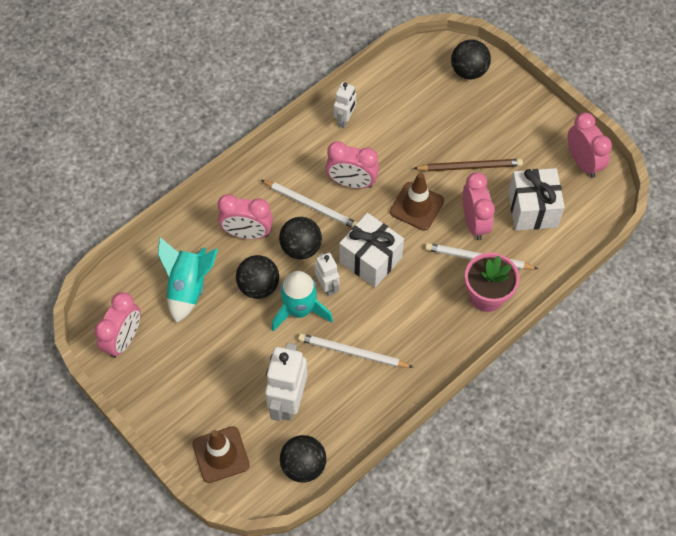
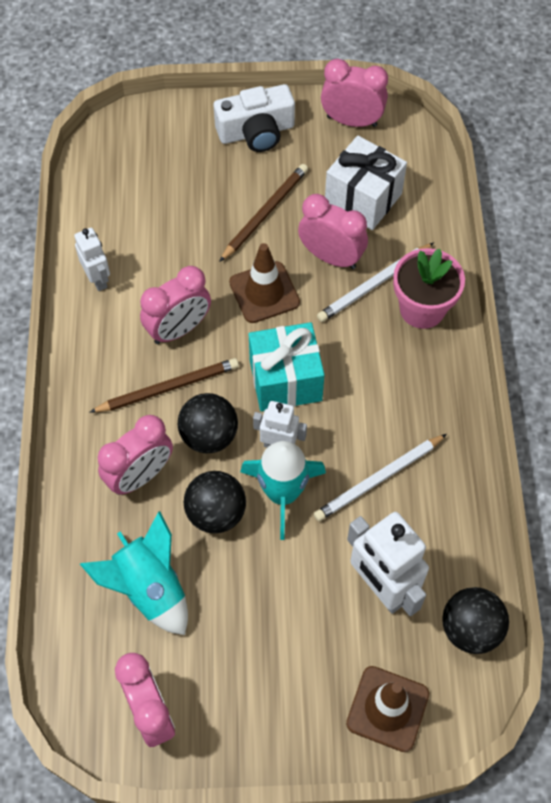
camera: 50 degrees left, 0 degrees up
white pencil [261,180,358,228] -> brown pencil [89,358,239,413]
white gift [339,213,404,287] -> turquoise gift [249,322,325,412]
black ball [451,40,491,79] -> none
none -> white camera [214,84,295,152]

